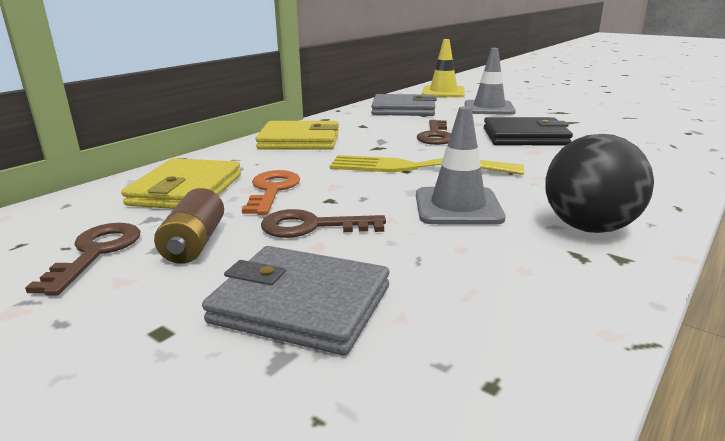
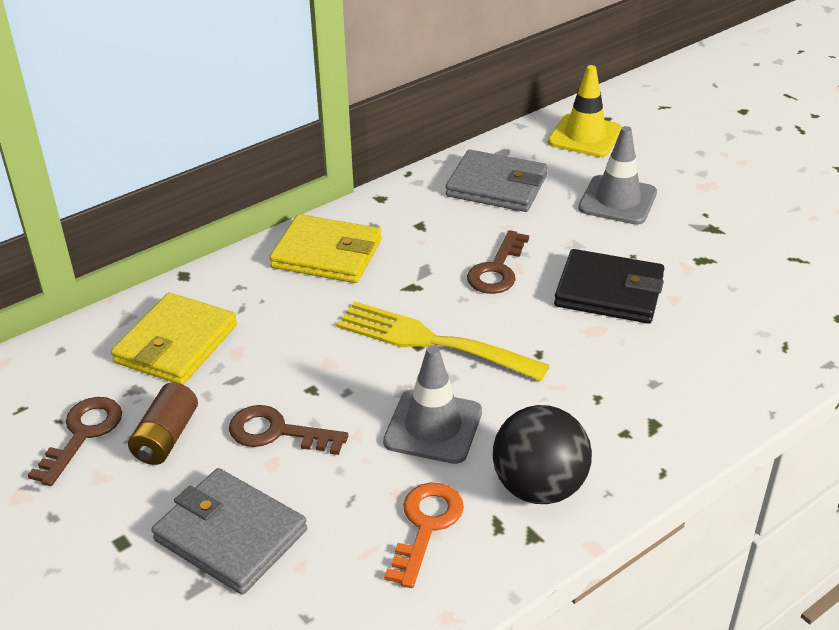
camera: 15 degrees right, 15 degrees up
orange key [242,170,300,215] -> orange key moved to [384,482,464,588]

